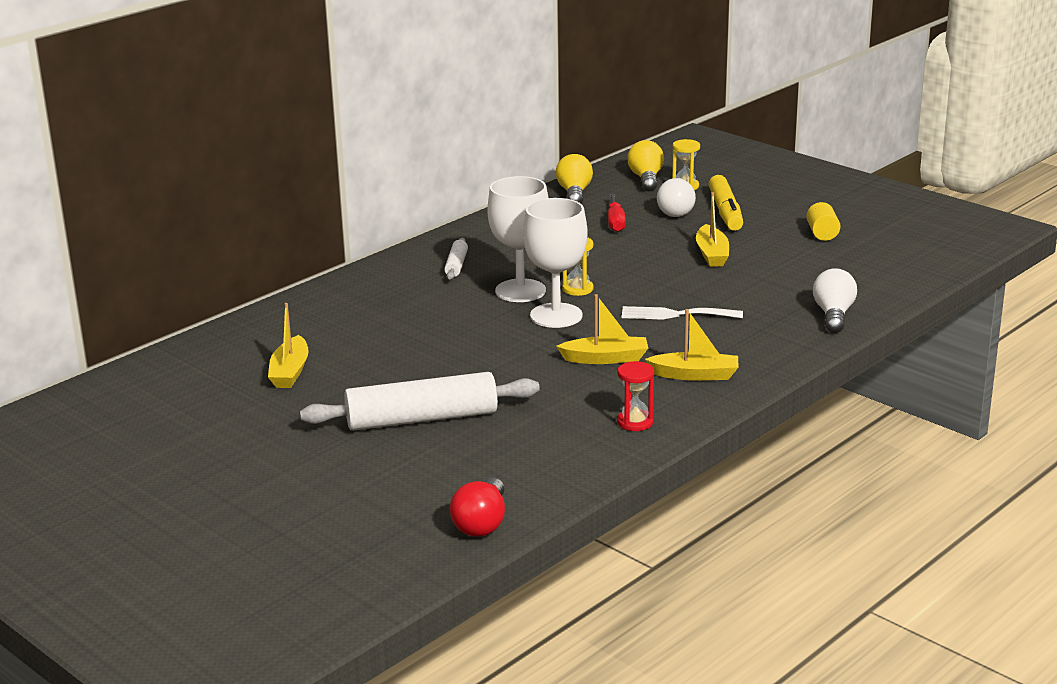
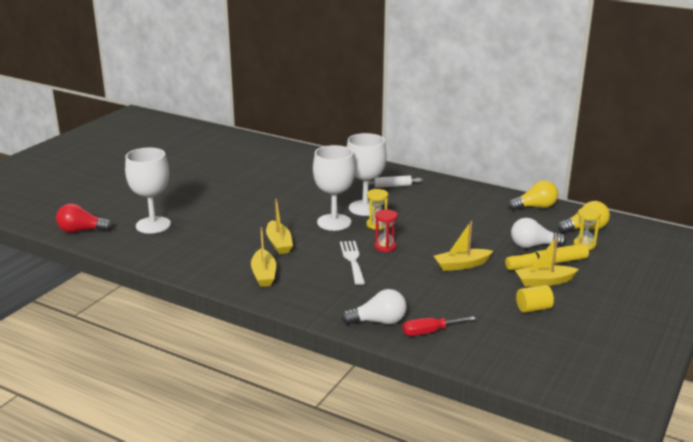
camera: 75 degrees right, 0 degrees up
yellow boat [268,303,309,388] -> yellow boat moved to [515,237,579,287]
white rolling pin [300,372,540,431] -> none
red screwdriver [608,194,626,232] -> red screwdriver moved to [403,316,476,336]
red hourglass [617,361,654,431] -> red hourglass moved to [375,209,398,252]
none -> white goblet [125,148,171,234]

